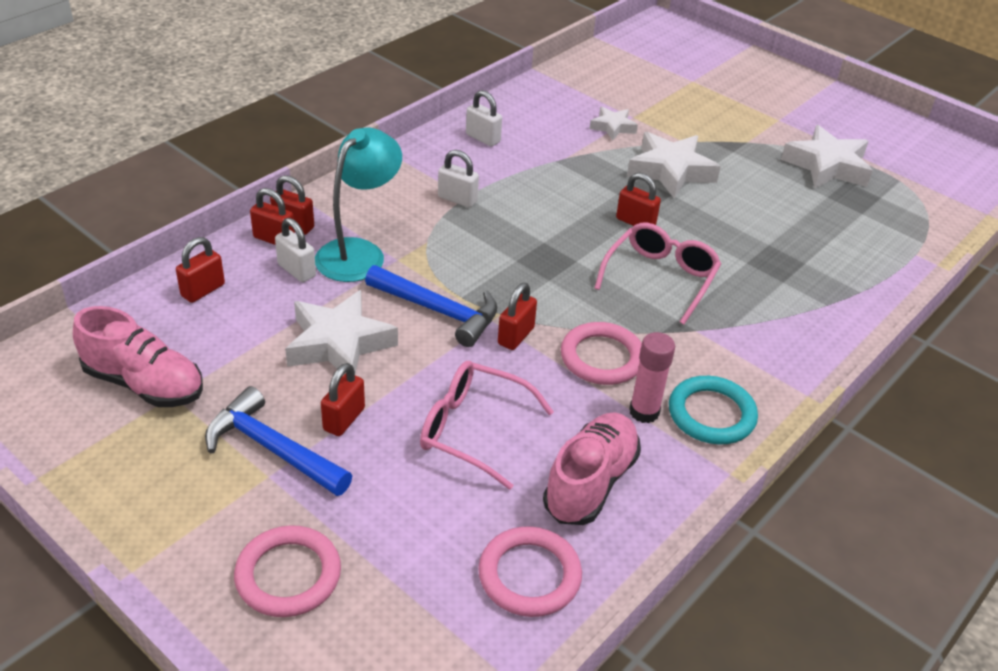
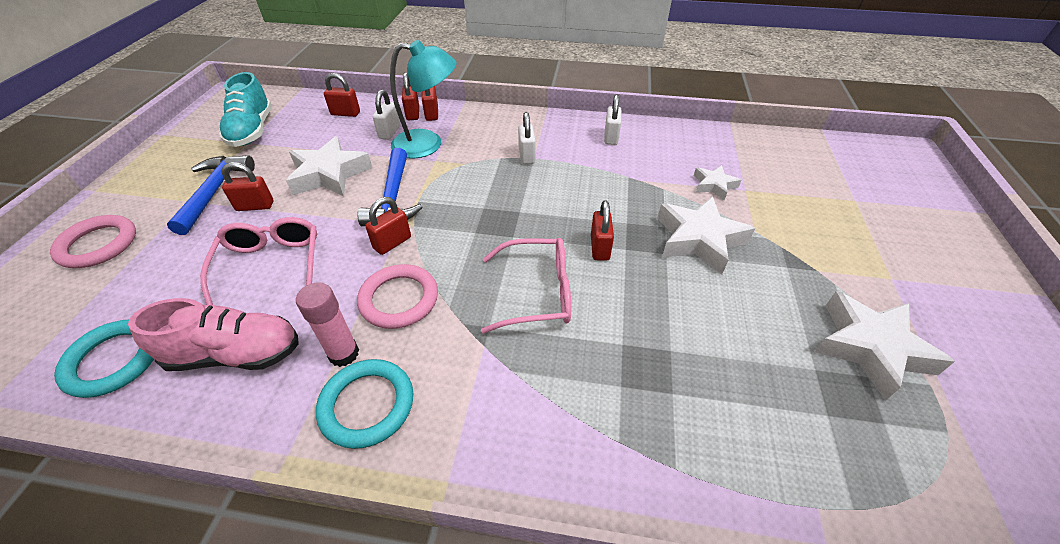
camera: 60 degrees right, 5 degrees up
pink shoe [73,306,203,407] -> turquoise shoe [219,72,272,147]
pink ring [478,526,582,617] -> turquoise ring [54,320,154,398]
red padlock [498,283,537,350] -> red padlock turned 45 degrees counterclockwise [365,197,411,255]

